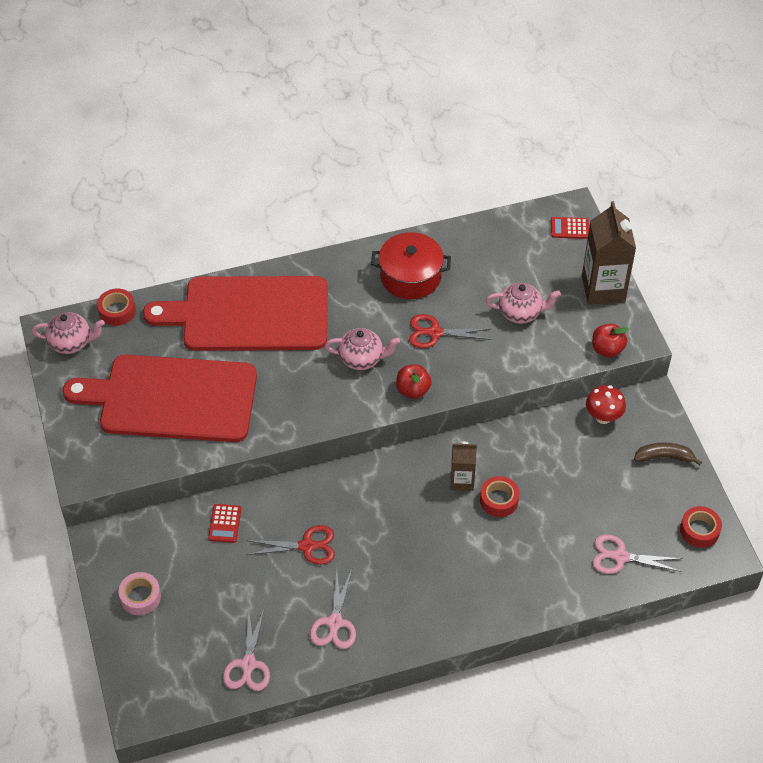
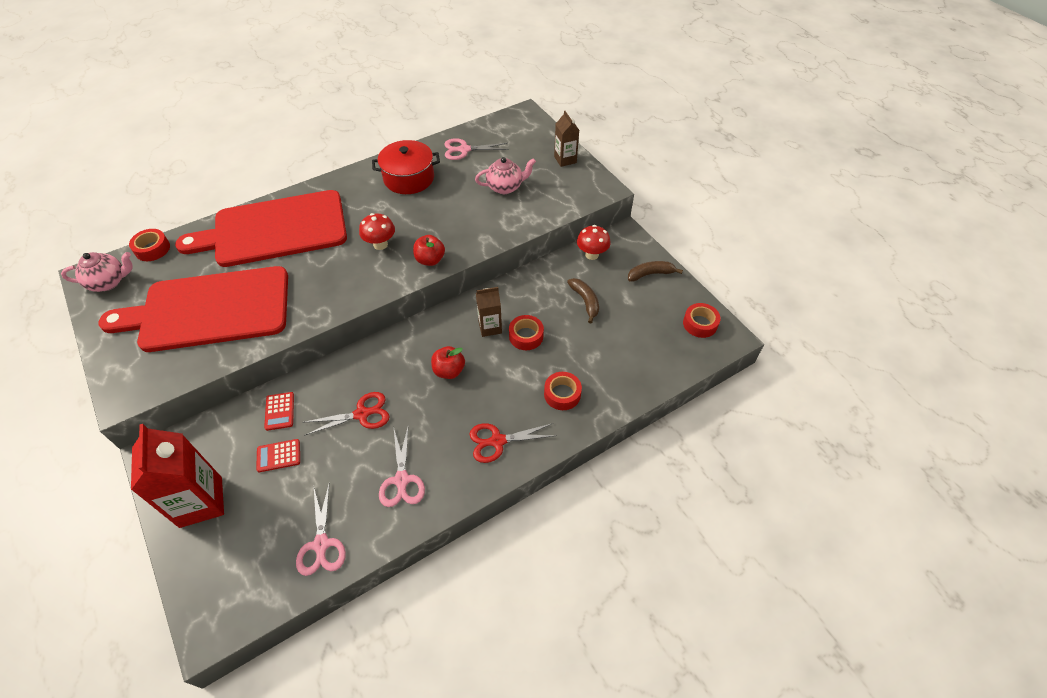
camera: 15 degrees left, 0 degrees up
pink tape [119,572,161,615] -> red carton [131,424,224,528]
pink teapot [325,328,400,370] -> red mushroom [359,213,395,250]
red scissors [409,314,492,348] -> red scissors moved to [469,423,557,463]
red calculator [551,217,589,239] -> red calculator moved to [256,439,300,472]
brown carton [582,201,636,305] -> brown carton [554,111,579,167], size x0.57
red apple [592,324,629,358] -> red apple moved to [431,346,465,379]
pink scissors [593,534,682,574] -> pink scissors moved to [444,138,509,160]
none -> red tape [544,372,582,410]
none -> brown banana [567,278,599,323]

